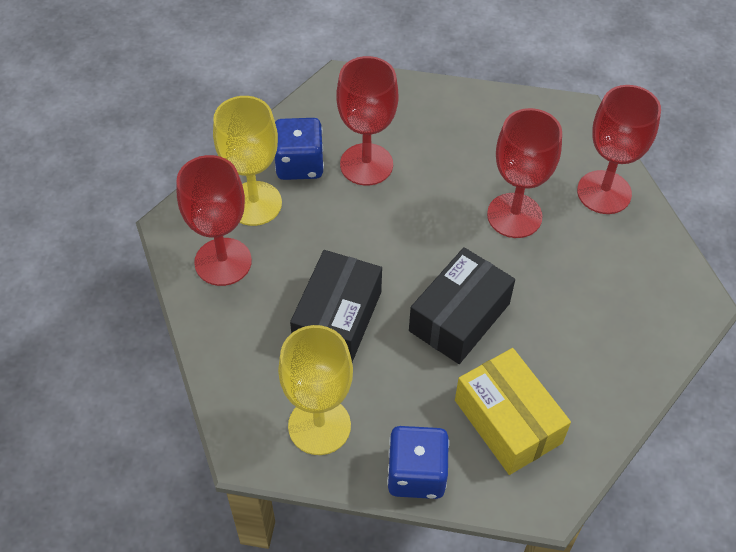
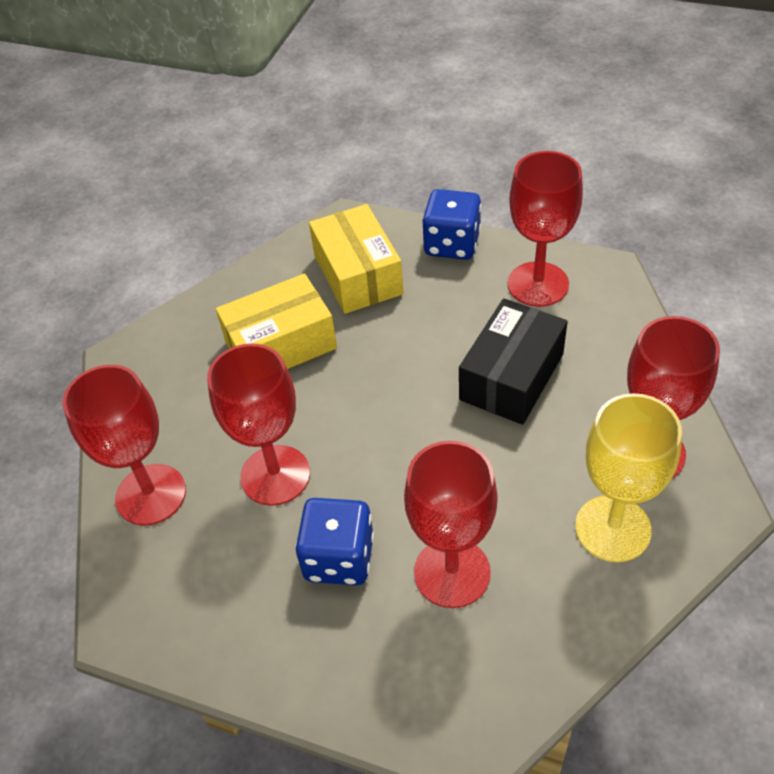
camera: 165 degrees left, 5 degrees down
blue dice [275,118,324,180] -> blue dice moved to [295,498,374,585]
yellow goblet [278,325,353,455] -> red goblet [508,151,583,307]
black box [409,247,515,364] -> none
none -> yellow box [216,273,337,369]

